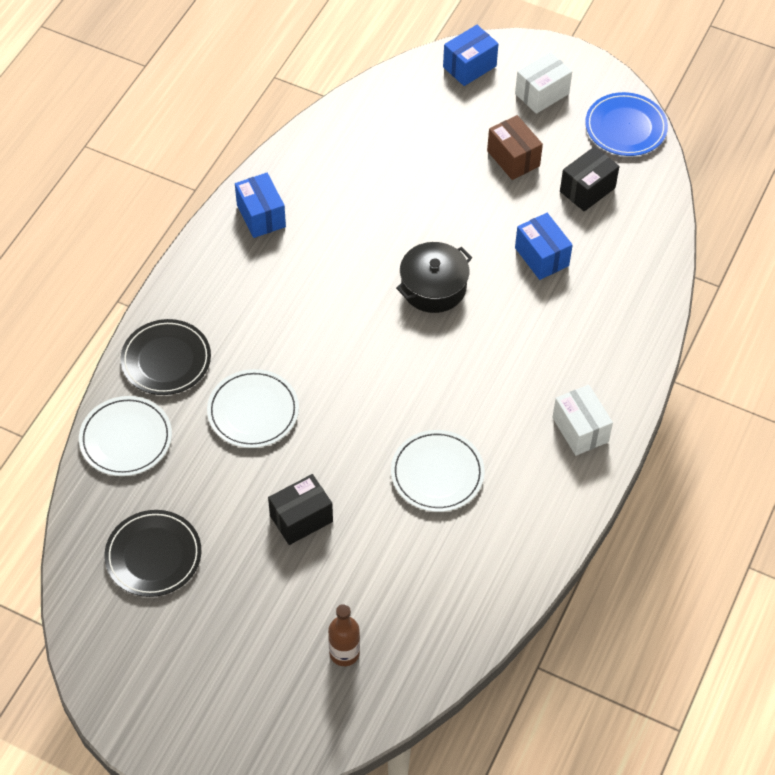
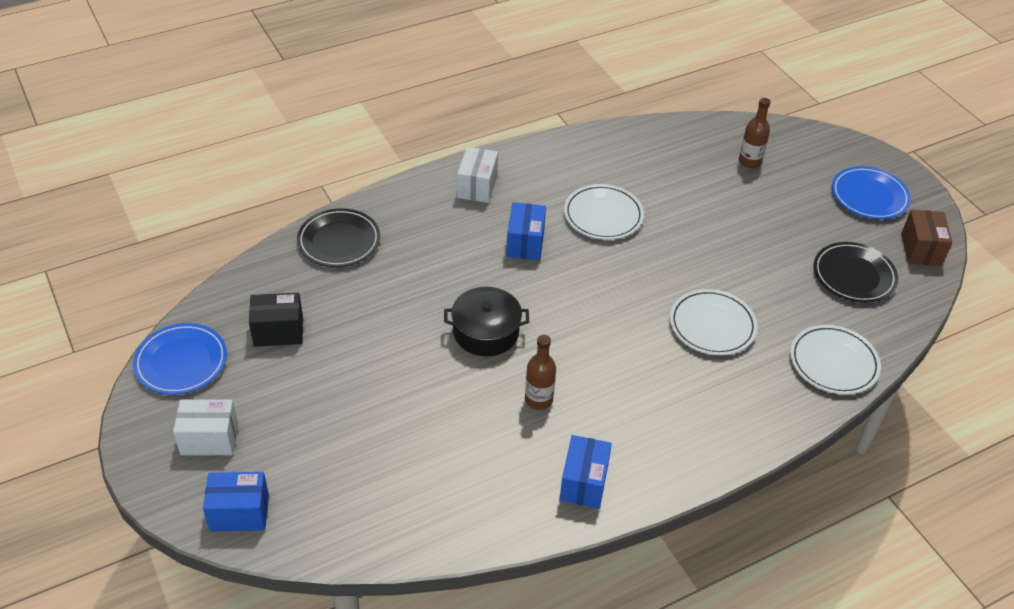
camera: 145 degrees left, 10 degrees down
black plate [120,319,211,395] -> black plate moved to [297,208,380,267]
black box [268,474,333,545] -> none
brown box [487,115,543,180] -> brown box moved to [901,210,953,266]
blue box [515,213,573,280] -> blue box moved to [506,202,546,260]
none -> brown bottle [525,335,556,410]
none -> blue plate [832,166,911,219]

